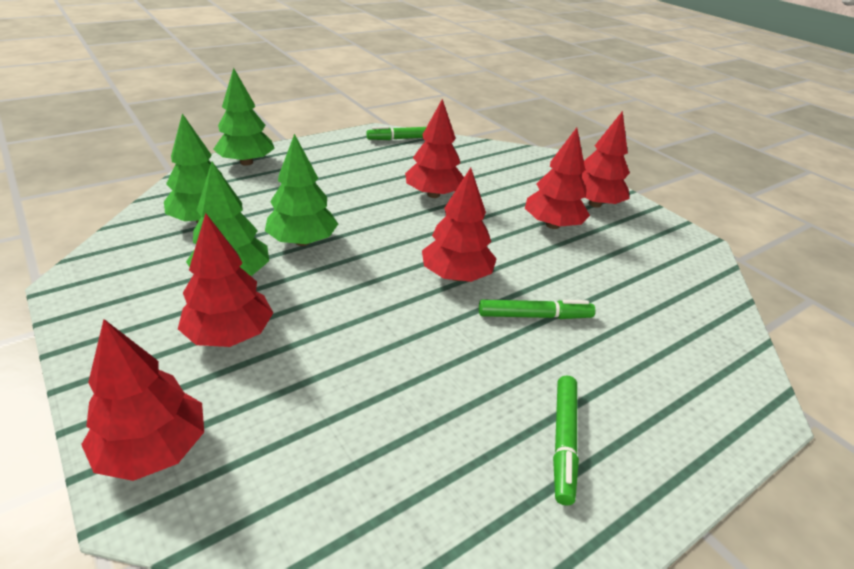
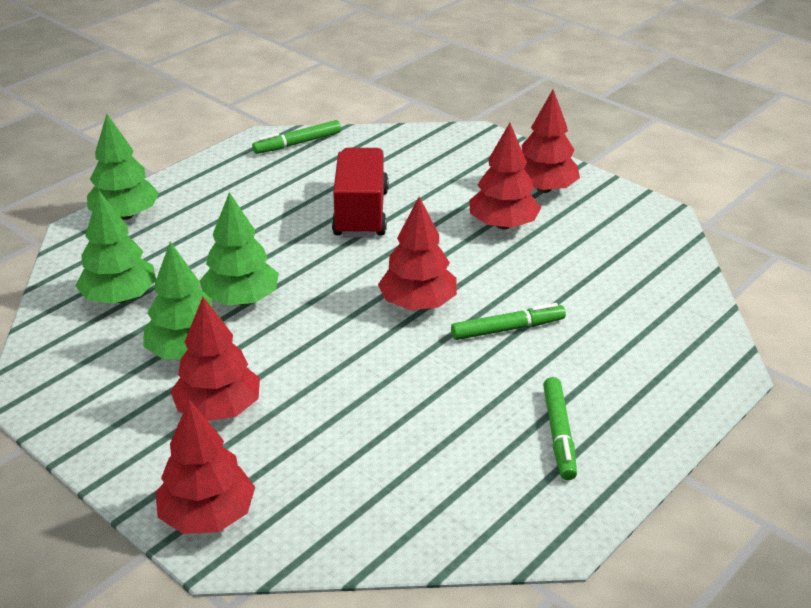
camera: 10 degrees left, 0 degrees up
red tree [405,99,464,198] -> red truck [332,148,389,238]

